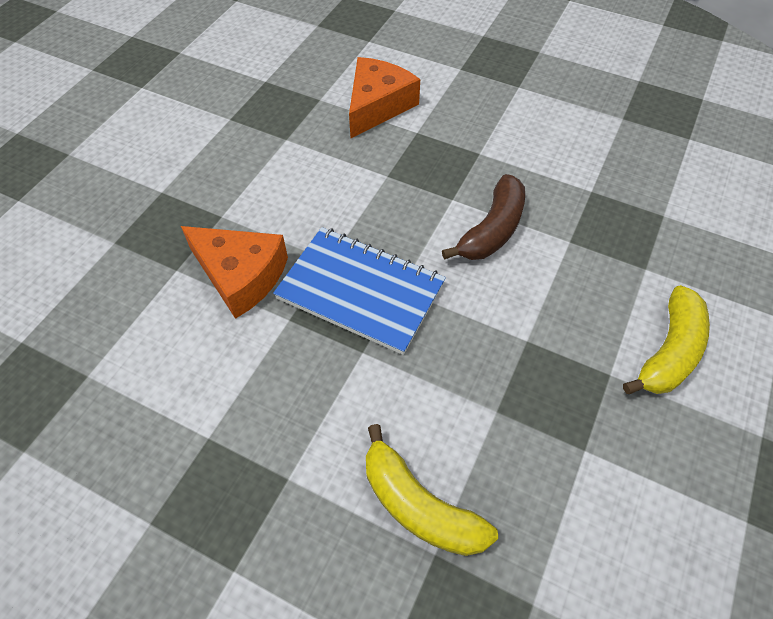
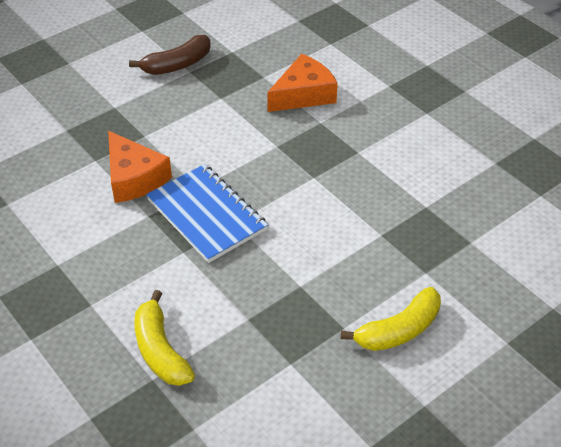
camera: 25 degrees right, 10 degrees down
brown banana [442,174,525,260] -> brown banana moved to [129,35,211,75]

